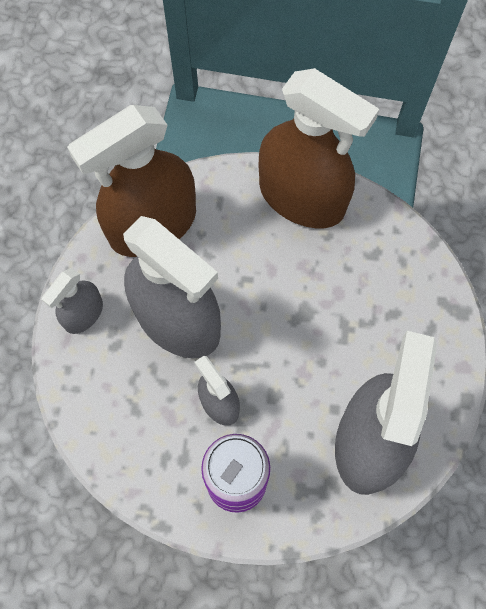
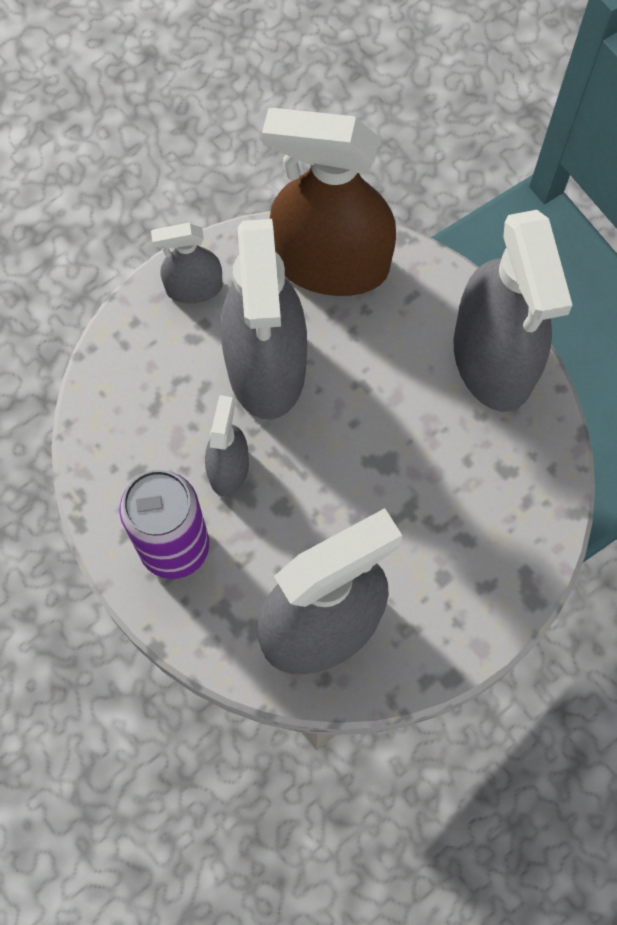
camera: 45 degrees right, 0 degrees up
brown spray bottle [259,68,379,228] -> grey spray bottle [453,210,573,412]

